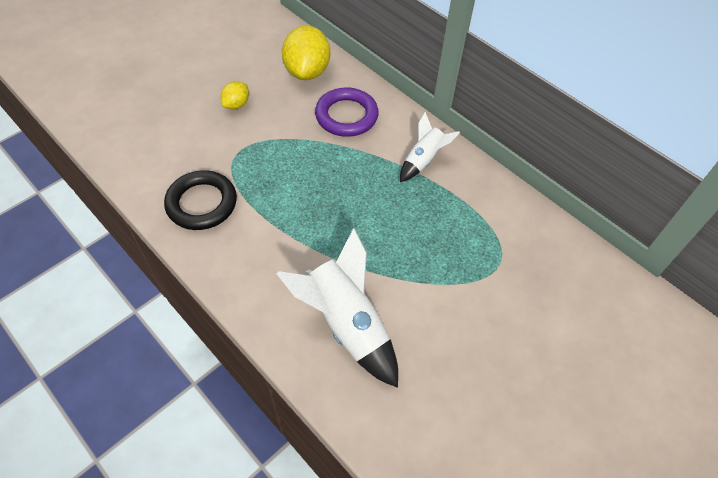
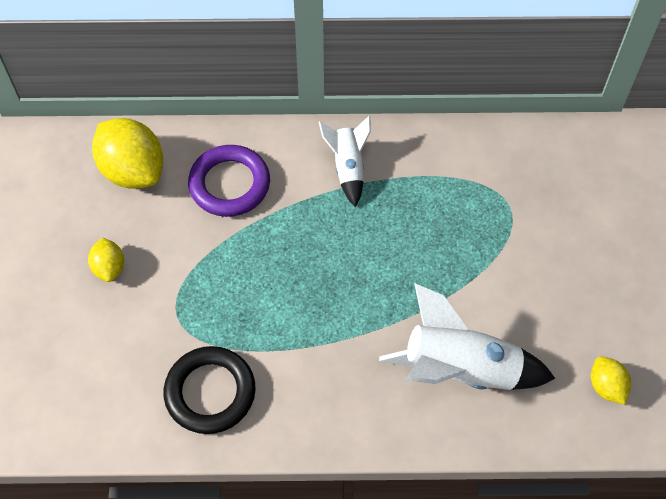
camera: 45 degrees left, 5 degrees up
none -> yellow lemon [591,356,631,405]

